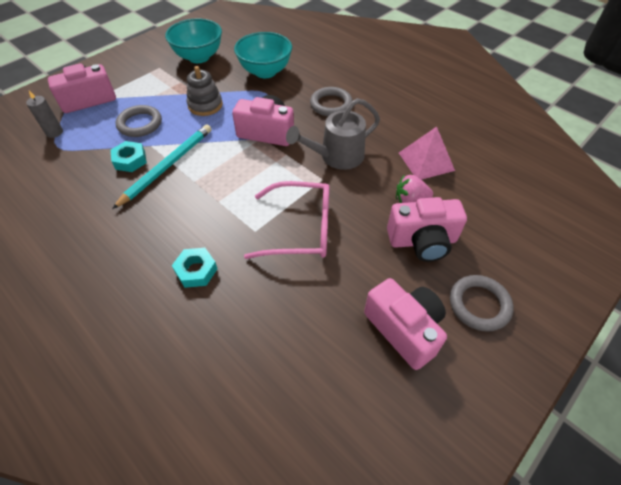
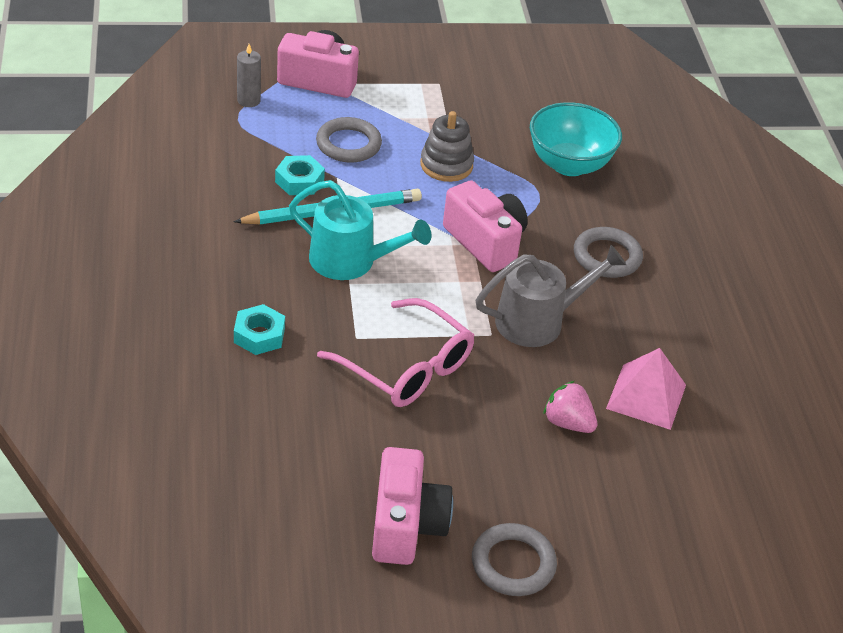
camera: 35 degrees right, 10 degrees down
turquoise bowl [165,19,222,63] -> none
grey watering can [286,98,380,170] -> grey watering can turned 150 degrees clockwise [476,245,626,347]
pink camera [387,197,467,262] -> none
none -> turquoise watering can [289,180,431,280]

